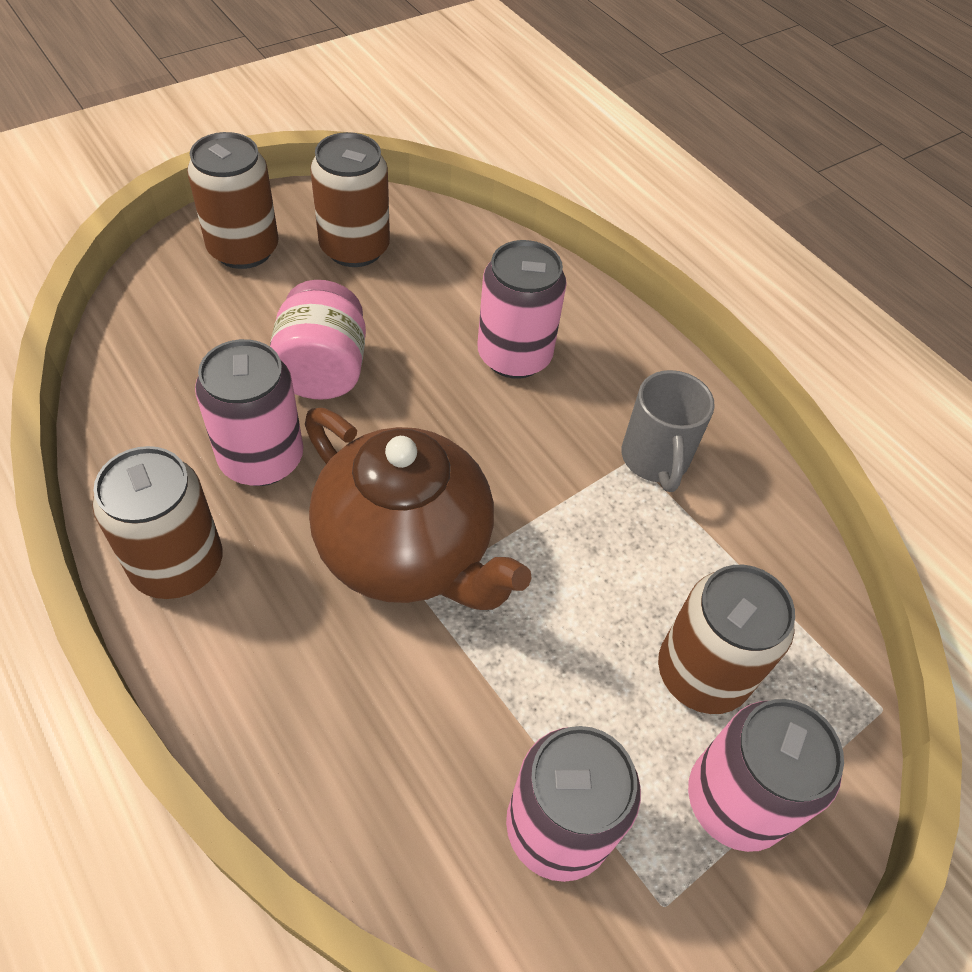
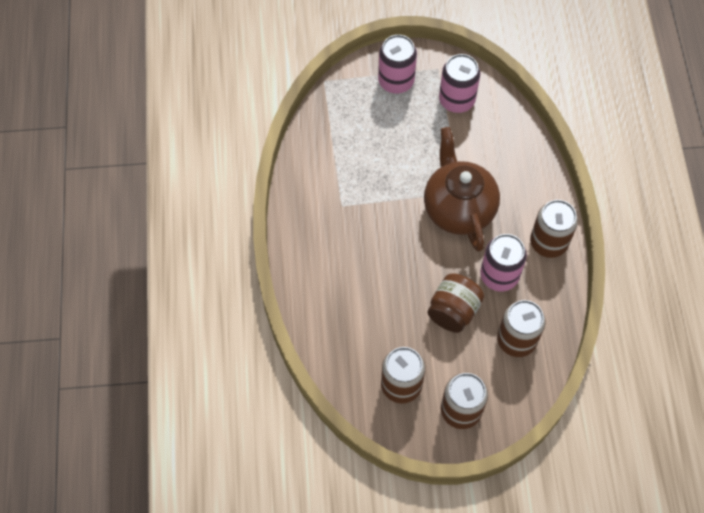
camera: 145 degrees left, 10 degrees up
pink jar [270,280,366,400] -> brown jar [428,273,484,333]
pink can [477,240,567,379] -> none
grey mug [621,370,715,492] -> none
brown can [658,565,795,714] -> brown can moved to [497,300,546,357]

